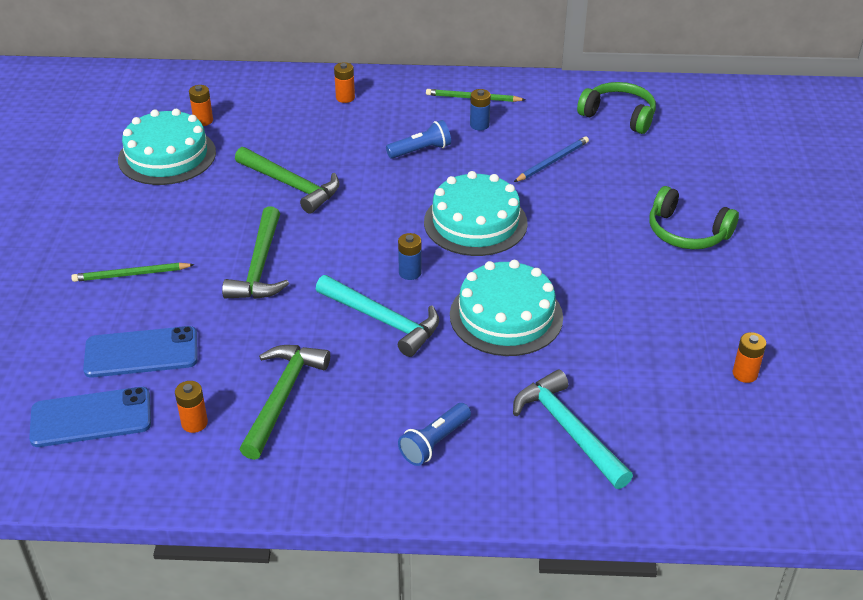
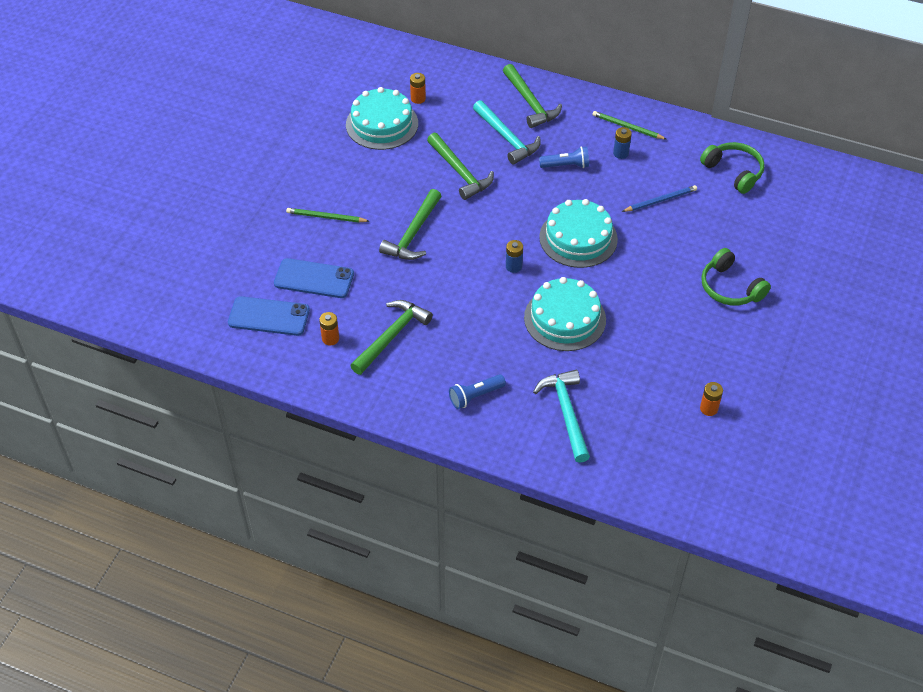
camera: 20 degrees right, 10 degrees up
turquoise hammer [316,275,439,357] -> turquoise hammer moved to [473,100,541,165]
orange battery [334,62,355,103] -> green hammer [503,64,562,128]

